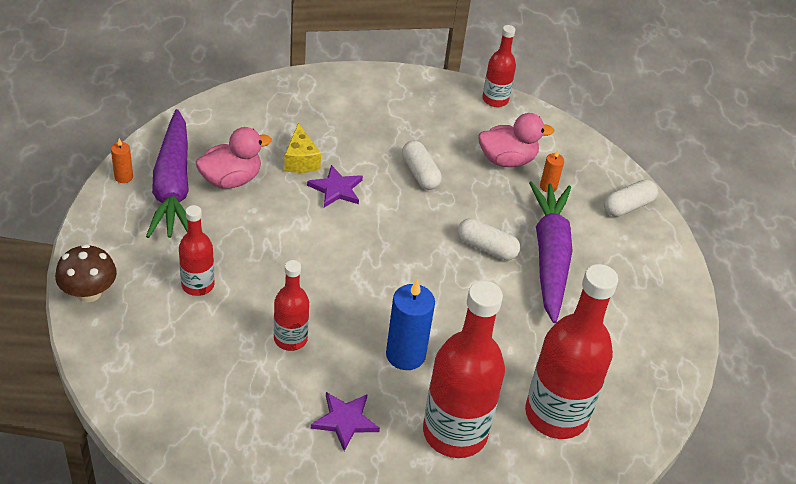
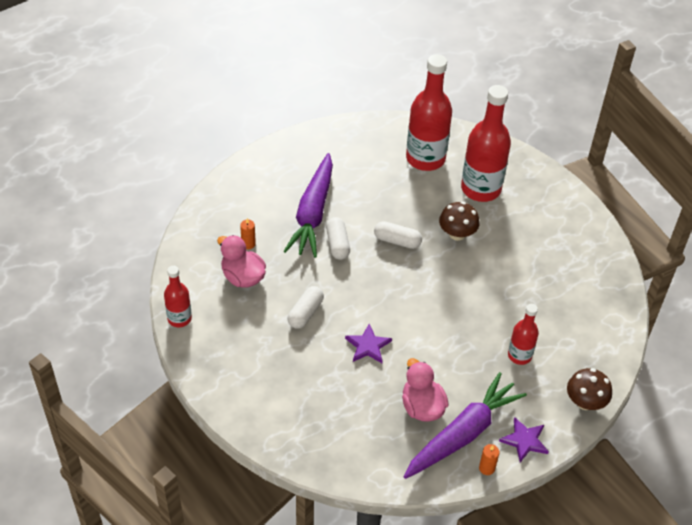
camera: 125 degrees left, 5 degrees up
pink duck [196,127,272,189] -> pink duck turned 45 degrees clockwise [402,358,449,422]
red bottle [274,260,309,351] -> none
yellow cheese [284,123,321,173] -> none
purple star [311,392,380,451] -> purple star moved to [499,417,549,463]
blue candle [386,279,435,370] -> brown mushroom [439,202,480,241]
purple carrot [529,181,573,323] -> purple carrot turned 45 degrees counterclockwise [284,153,333,258]
white capsule [604,180,658,217] -> white capsule moved to [374,221,422,249]

